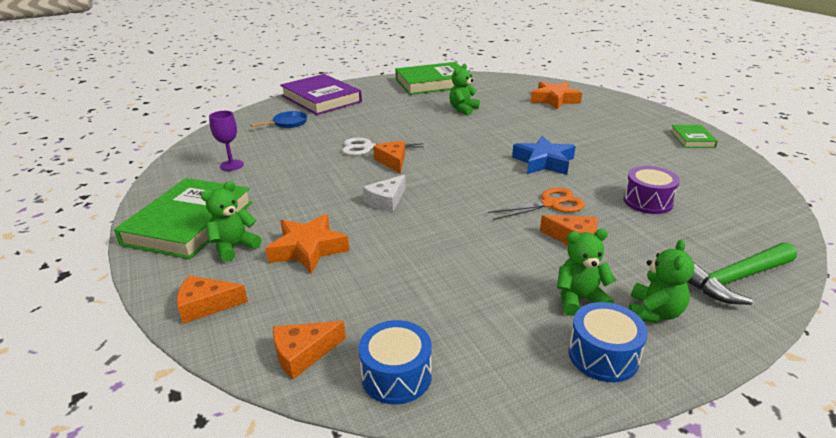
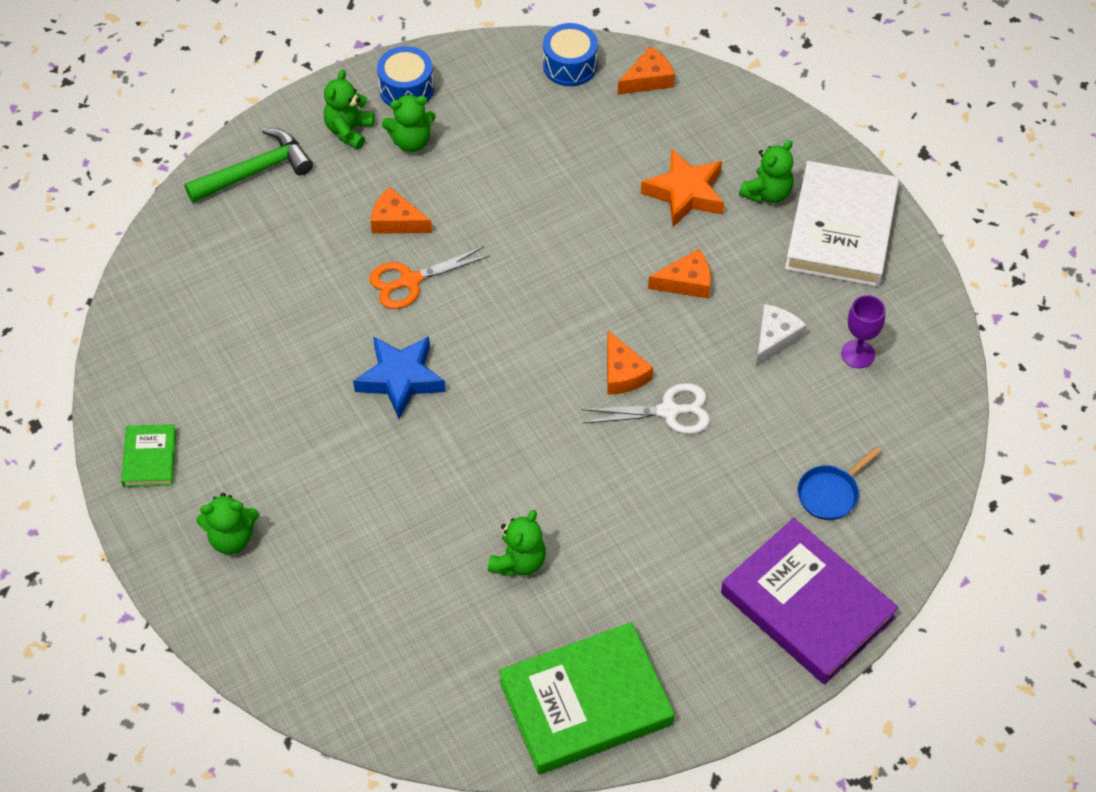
camera: 175 degrees right, 25 degrees up
green book [114,178,252,259] -> white book [785,161,899,287]
orange cheese [177,275,248,324] -> orange cheese moved to [648,249,711,299]
white cheese [363,174,406,212] -> white cheese moved to [756,304,807,367]
orange star [530,82,582,109] -> none
purple drum [623,166,680,214] -> none
none -> green teddy bear [197,493,259,554]

